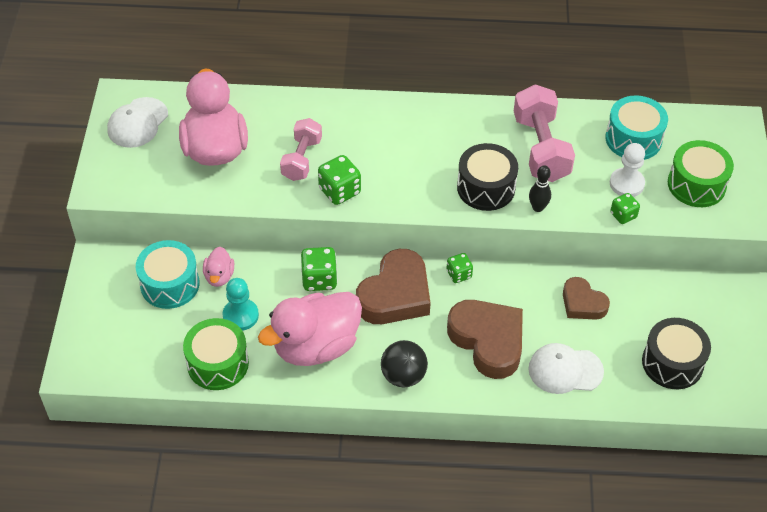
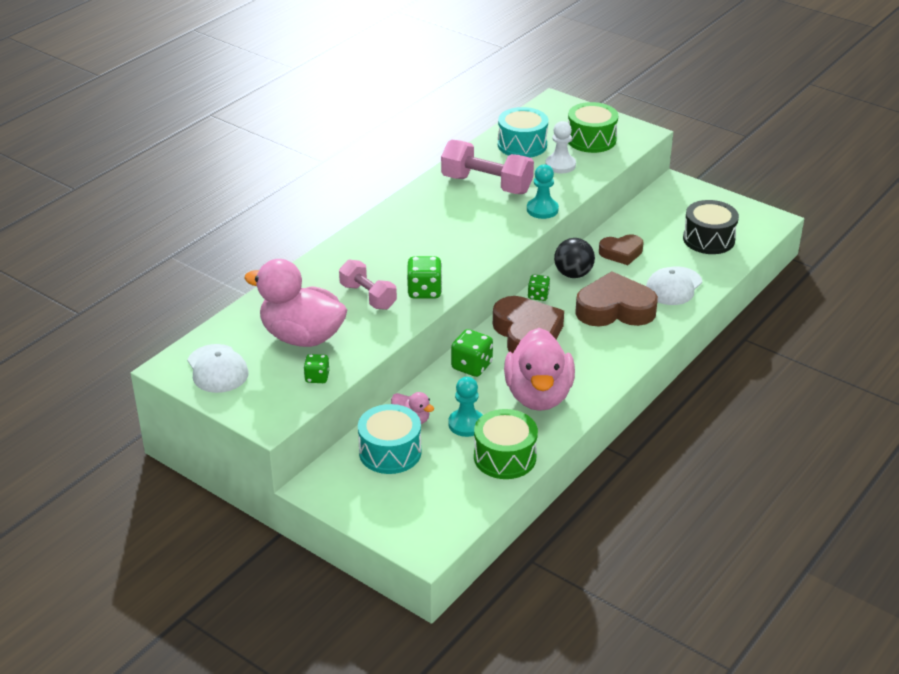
camera: 55 degrees left, 15 degrees down
black ball [381,340,428,388] -> black ball moved to [554,238,595,278]
black drum [457,143,518,211] -> none
black bowling pin [529,165,551,212] -> turquoise pawn [527,164,559,219]
green dice [610,193,640,224] -> green dice moved to [303,354,329,383]

